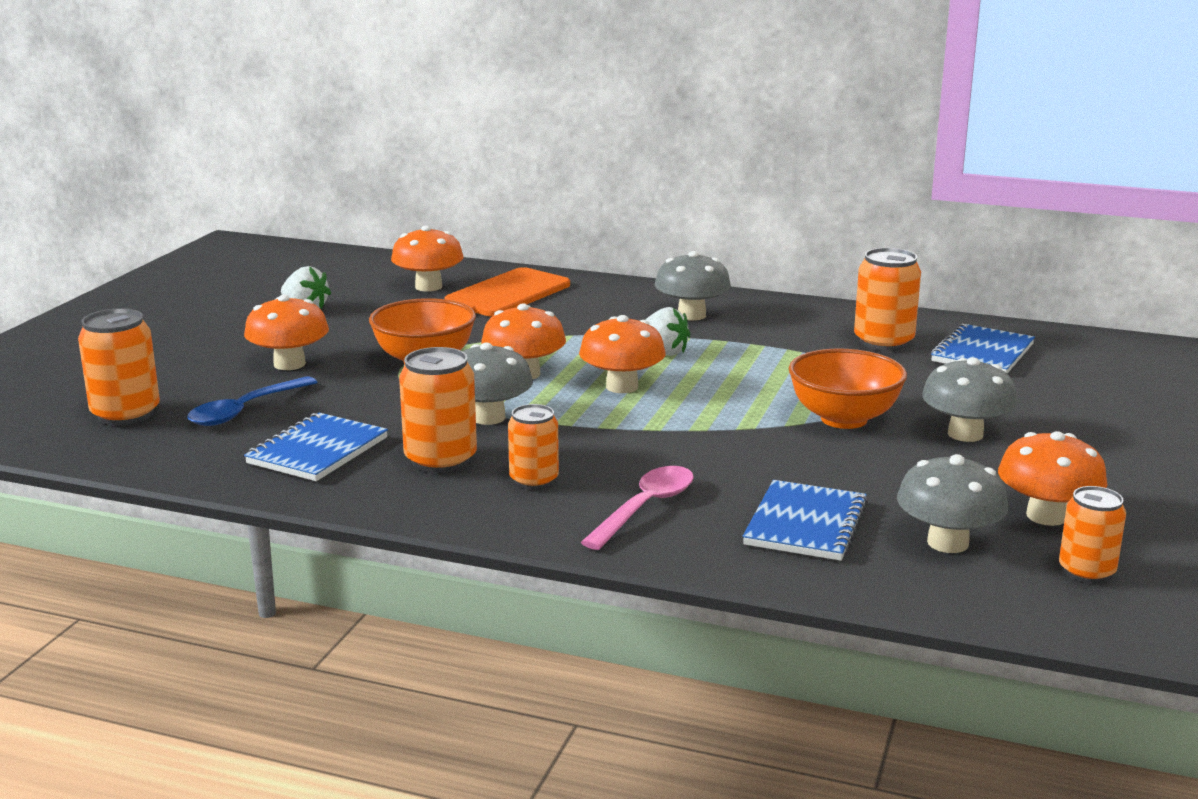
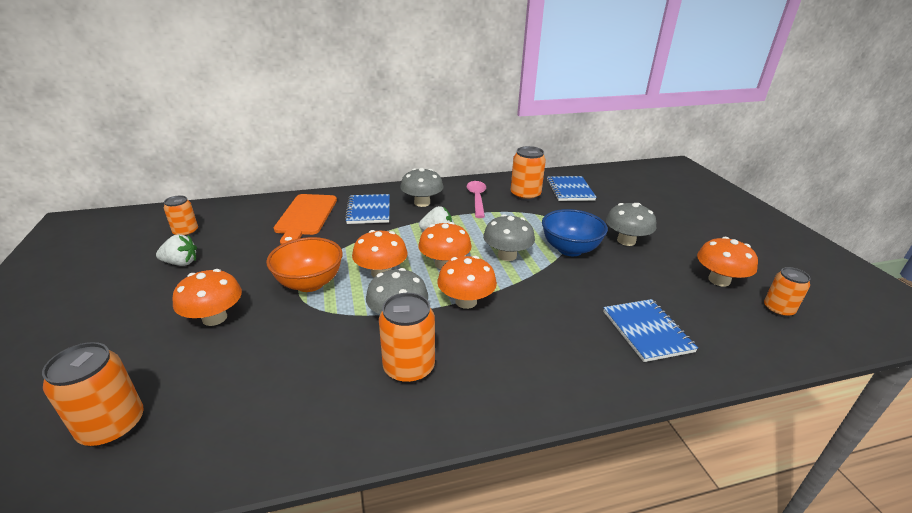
camera: 35 degrees left, 10 degrees up
blue spoon [187,376,317,426] -> none
blue notebook [244,413,388,481] -> blue notebook moved to [345,194,390,224]
orange mushroom [391,225,464,292] -> orange mushroom moved to [437,256,497,309]
orange can [508,404,559,489] -> orange can moved to [164,195,198,237]
pink spoon [581,466,694,550] -> pink spoon moved to [467,181,486,218]
orange bowl [789,349,907,429] -> blue bowl [542,209,608,256]
grey mushroom [897,454,1009,553] -> grey mushroom moved to [483,214,535,261]

